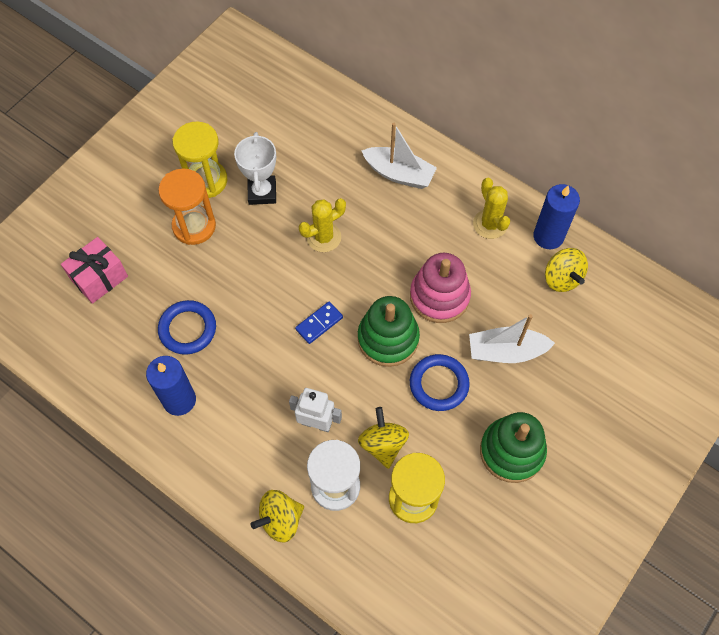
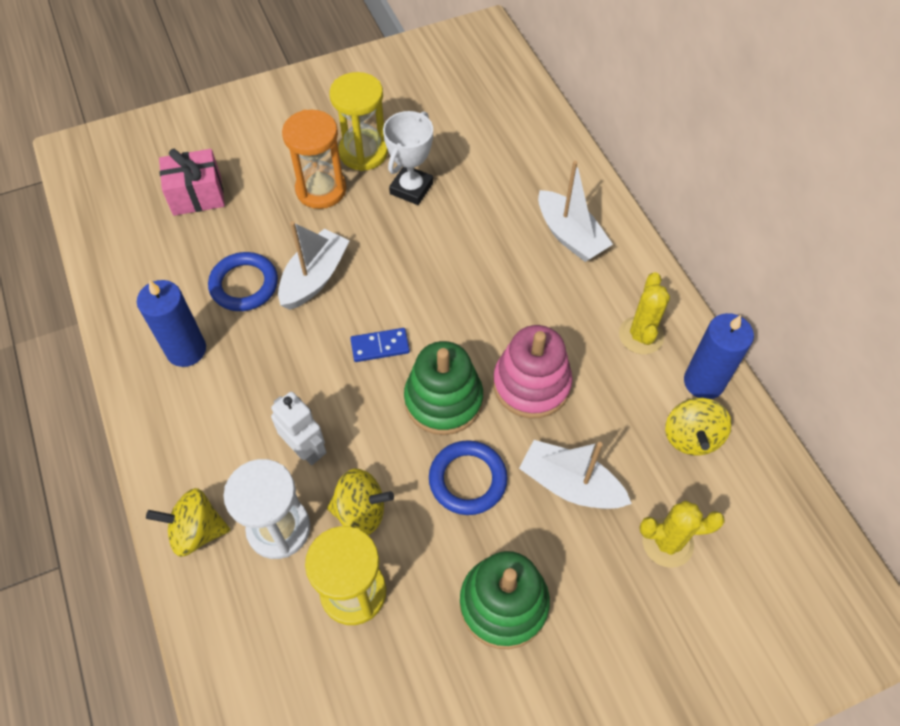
camera: 30 degrees right, 5 degrees down
yellow cactus [299,198,346,252] -> yellow cactus moved to [639,500,725,568]
yellow spinning top [358,407,409,469] -> yellow spinning top turned 75 degrees clockwise [327,469,394,535]
none -> white boat [278,221,350,310]

